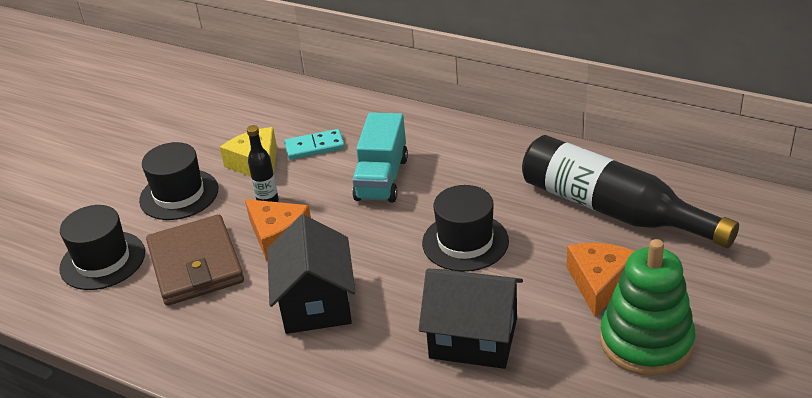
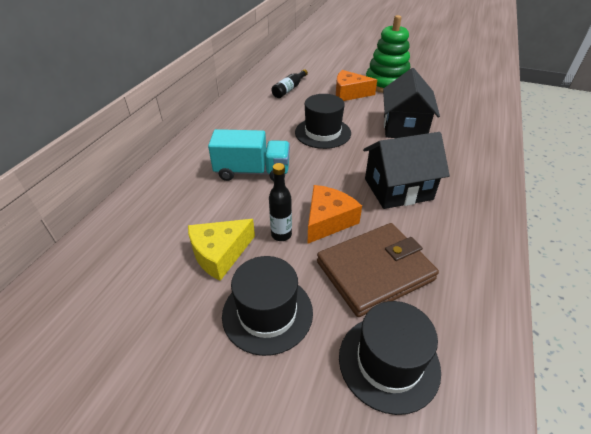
camera: 100 degrees left, 5 degrees up
turquoise domino [284,129,345,160] -> none
black bottle [522,135,739,248] -> black bottle [272,69,308,98], size x0.44

